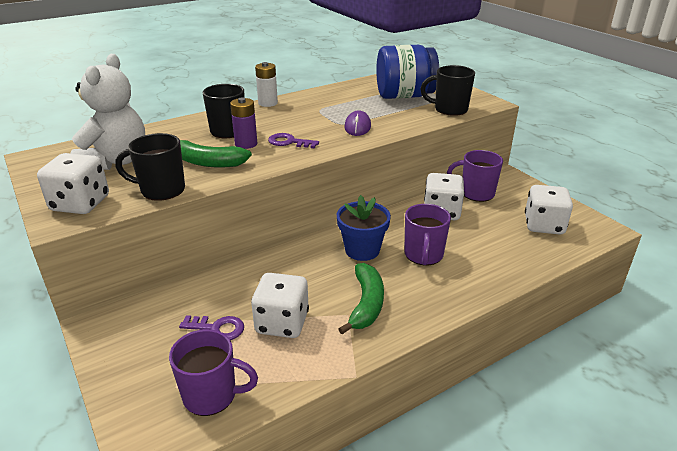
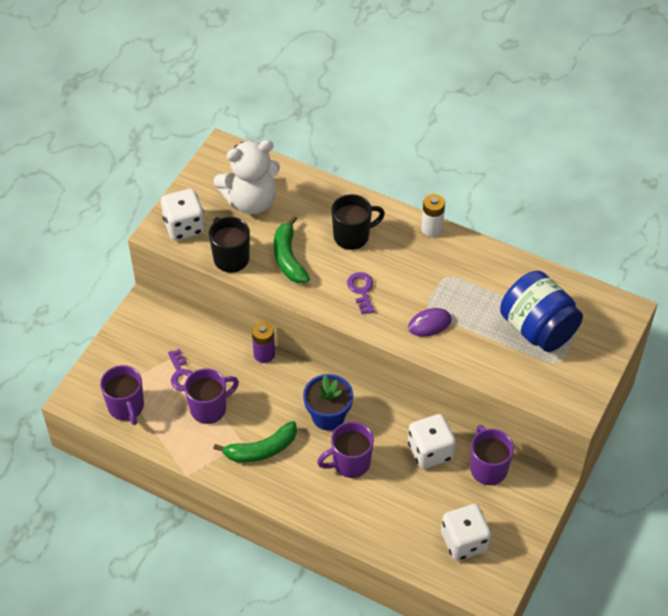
camera: 60 degrees right, 20 degrees up
purple battery [230,98,257,149] -> purple battery moved to [252,321,275,363]
white dice [251,273,309,338] -> purple mug [184,368,239,424]
black mug [420,65,475,116] -> none

